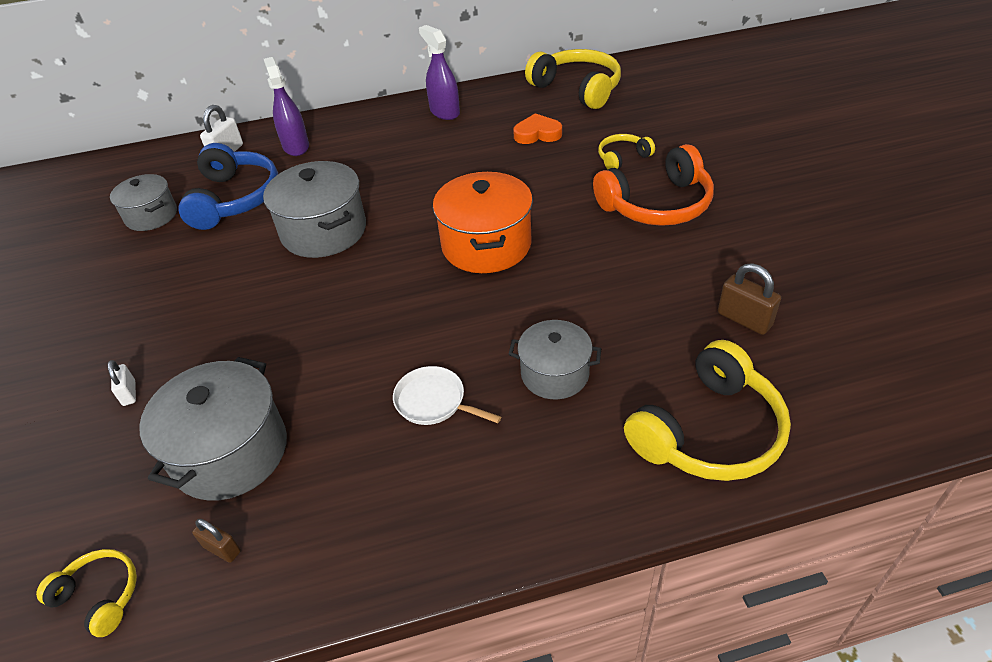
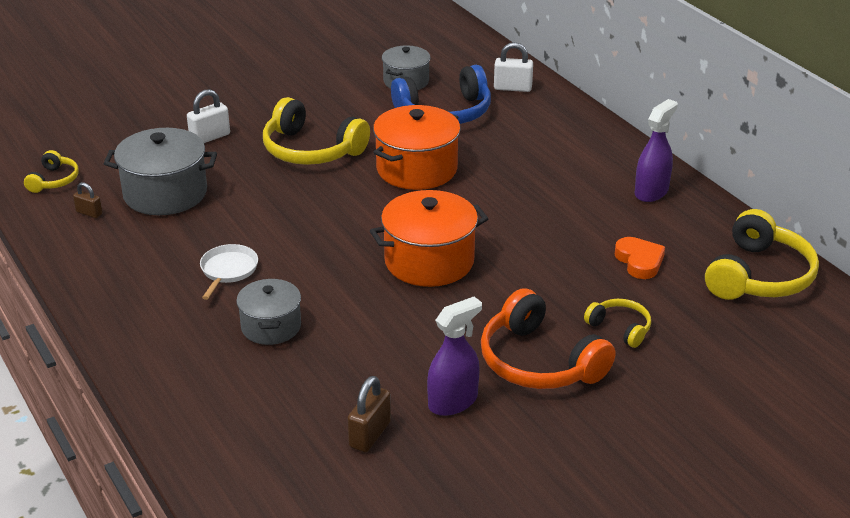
camera: 70 degrees right, 10 degrees down
white padlock [108,360,136,406] -> white padlock [187,89,230,143], size x1.61
brown padlock [192,519,241,563] -> brown padlock turned 75 degrees counterclockwise [73,182,102,218]
grey pot [263,161,366,258] -> orange pot [373,105,460,190]
purple spray bottle [264,57,309,156] -> purple spray bottle moved to [427,297,482,416]
yellow headphones [624,340,791,481] -> yellow headphones moved to [263,97,370,165]

